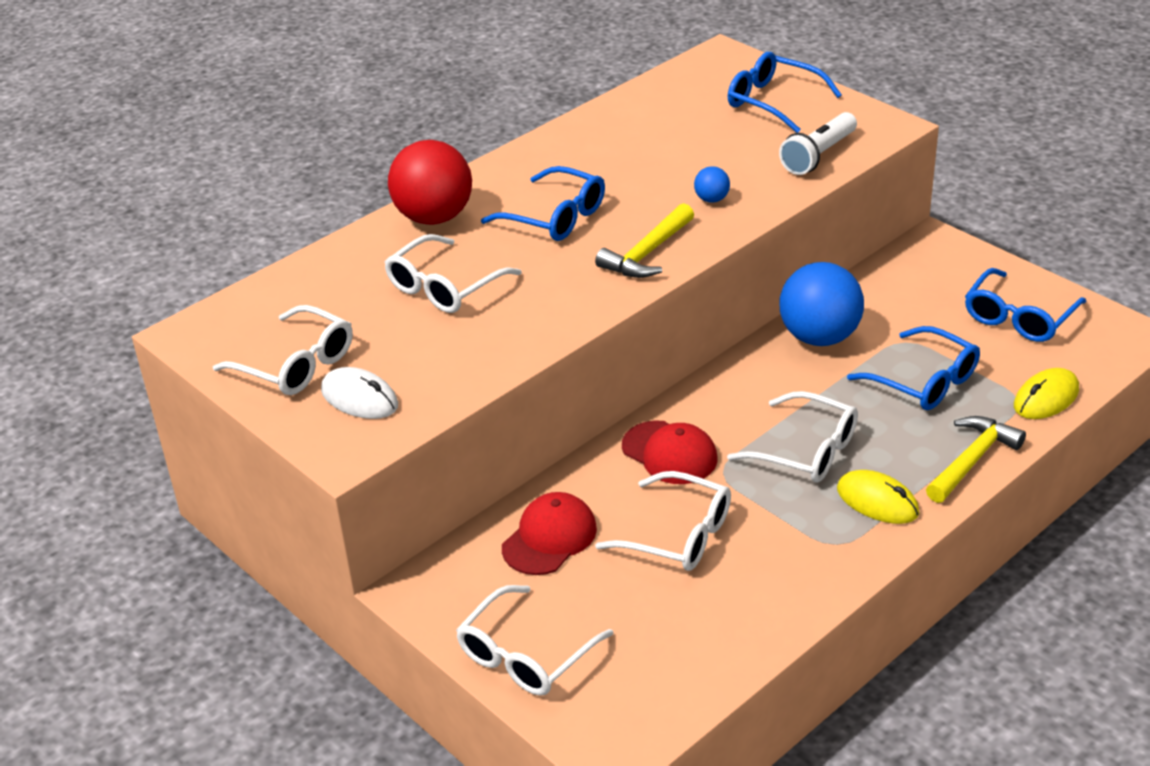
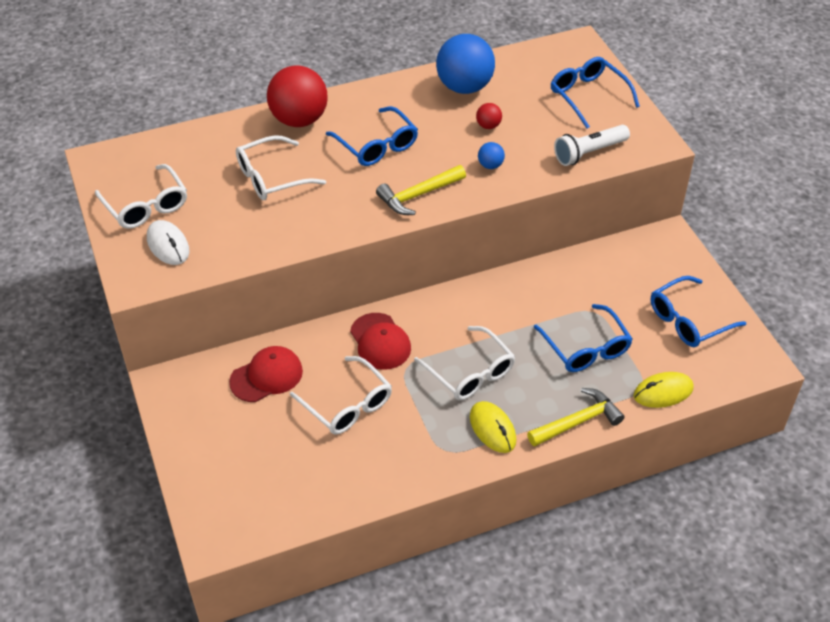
camera: 20 degrees right, 10 degrees up
white glasses [456,585,613,696] -> none
blue ball [780,262,864,346] -> blue ball moved to [436,34,495,94]
none -> red ball [476,103,502,129]

